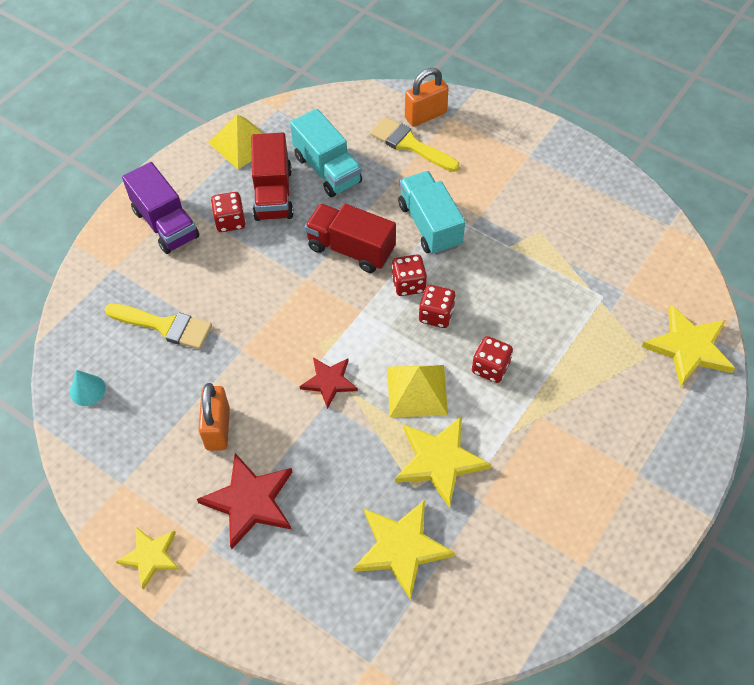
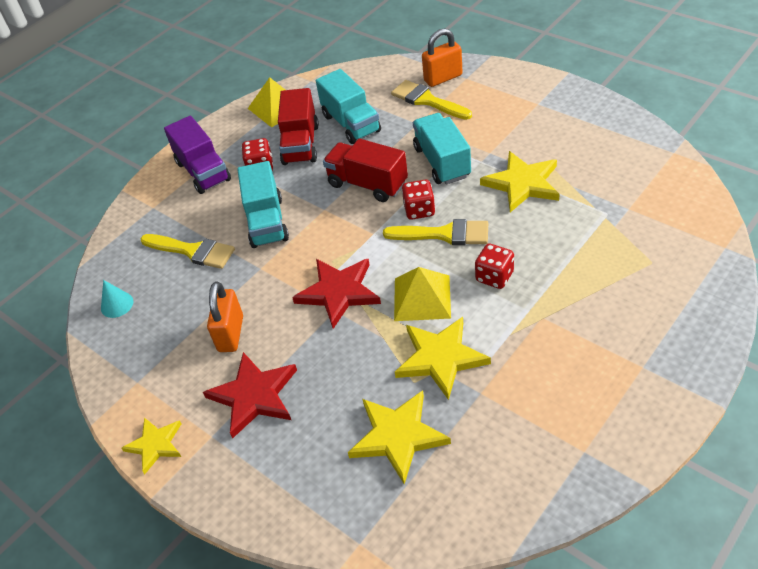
camera: 10 degrees right, 10 degrees down
red star [299,357,358,409] -> red star [292,259,381,329], size x1.59
red dice [419,285,456,328] -> yellow brush [383,219,488,245]
yellow star [642,305,735,387] -> yellow star moved to [480,151,559,212]
none -> turquoise truck [237,161,289,248]

